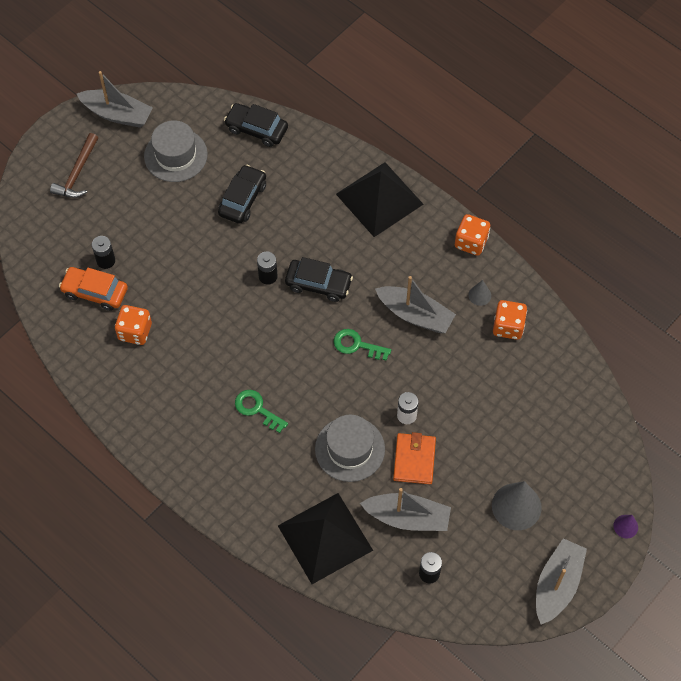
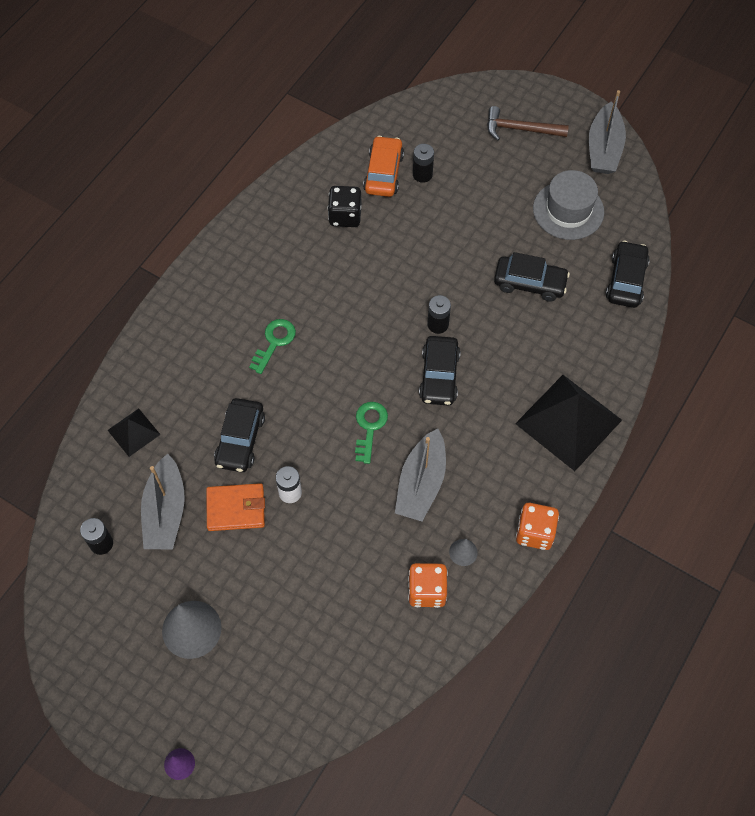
camera: 80 degrees right, 0 degrees up
orange dice [115,305,152,345] -> black dice [328,186,361,227]
black pyramid [278,493,373,584] -> black pyramid [108,409,161,457], size x0.50
grey hat [315,415,385,482] -> black car [214,398,265,472]
grey boat [536,538,587,624] -> none

